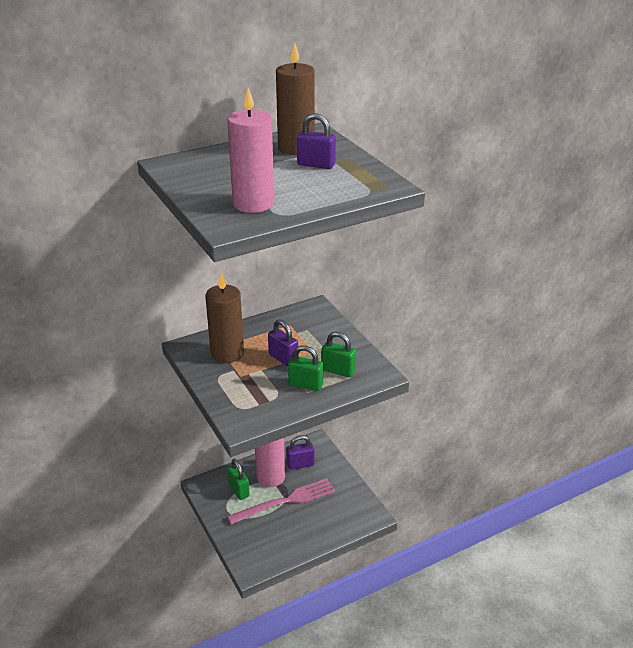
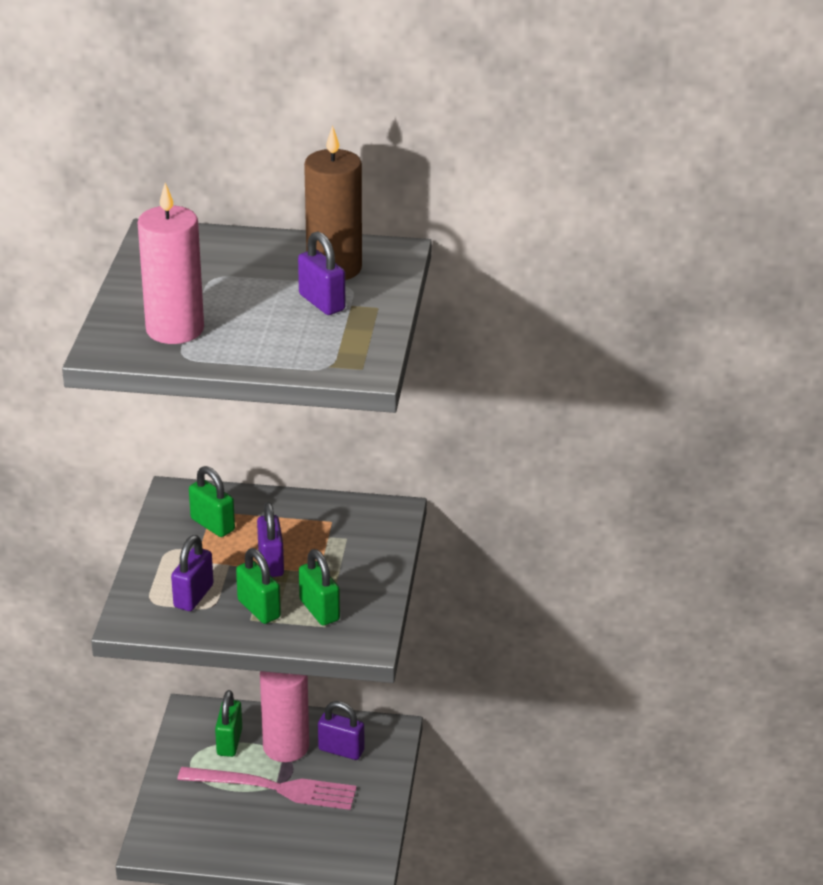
camera: 35 degrees right, 0 degrees up
brown candle [205,273,244,363] -> green padlock [189,466,235,537]
none -> purple padlock [171,535,214,611]

